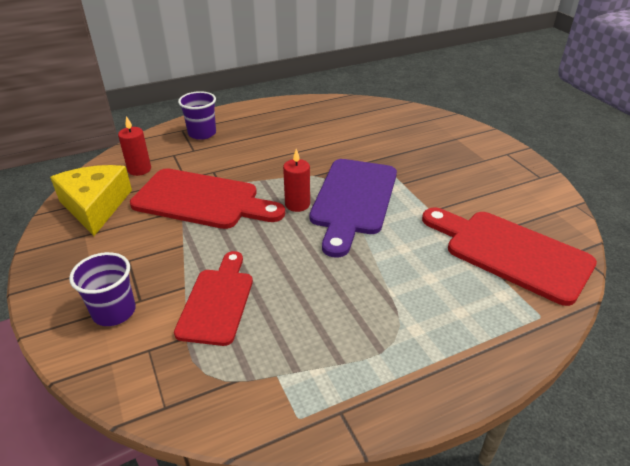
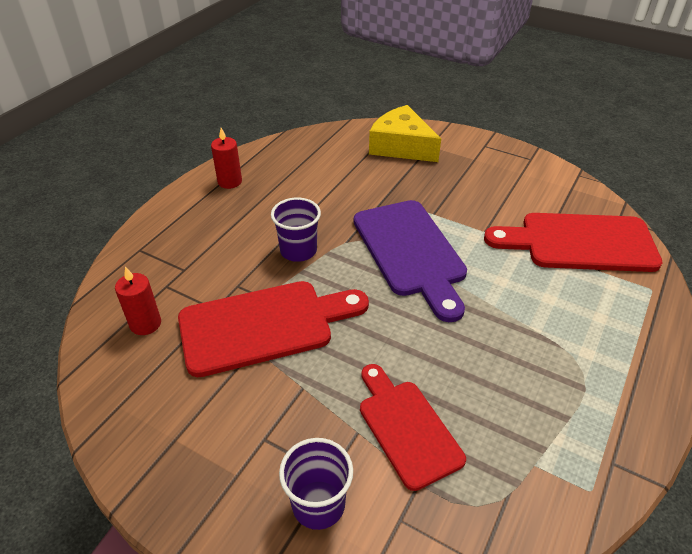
camera: 35 degrees left, 5 degrees up
yellow cheese [50,165,132,236] -> yellow cheese moved to [369,105,441,162]
purple cup [178,91,216,140] -> purple cup moved to [271,198,321,262]
red candle [283,149,310,212] -> red candle moved to [211,128,242,189]

